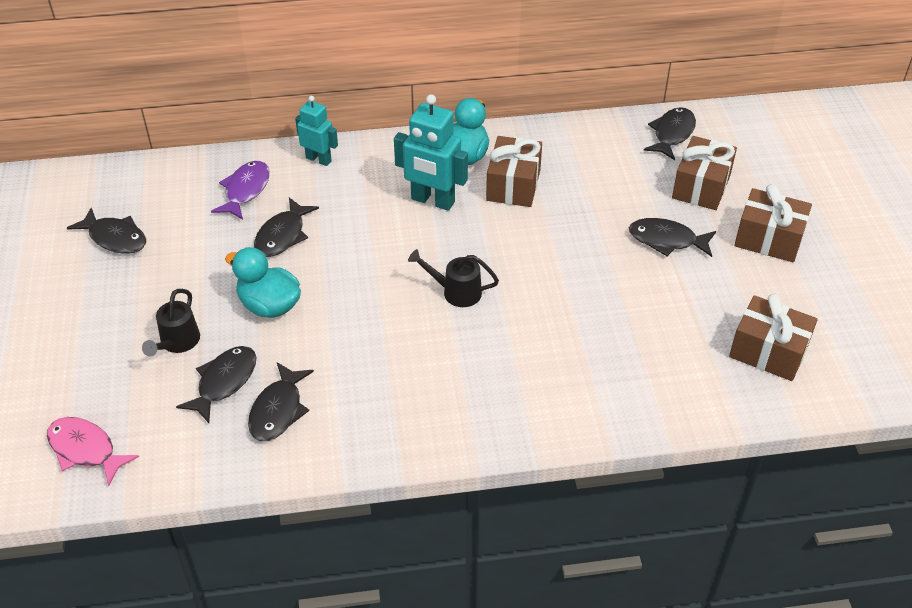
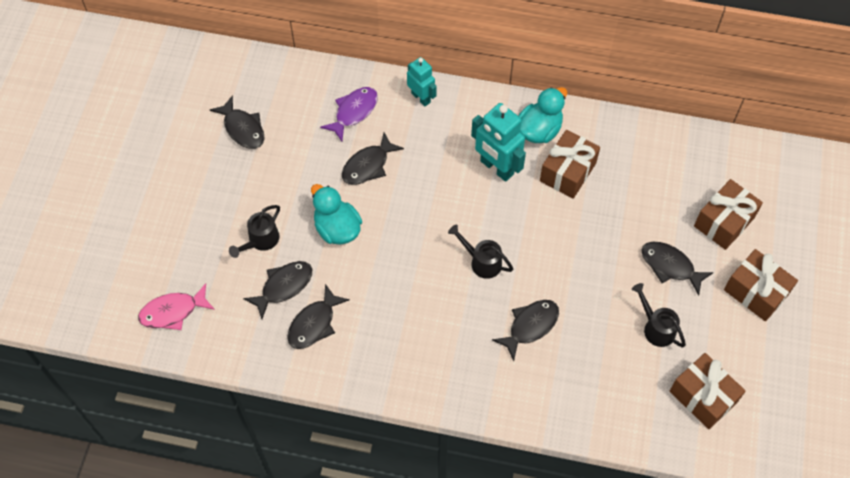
camera: 20 degrees right, 15 degrees up
pink fish [47,417,139,486] -> pink fish turned 75 degrees counterclockwise [138,283,215,330]
black fish [644,107,696,160] -> black fish moved to [492,300,559,361]
none -> black watering can [632,283,686,347]

